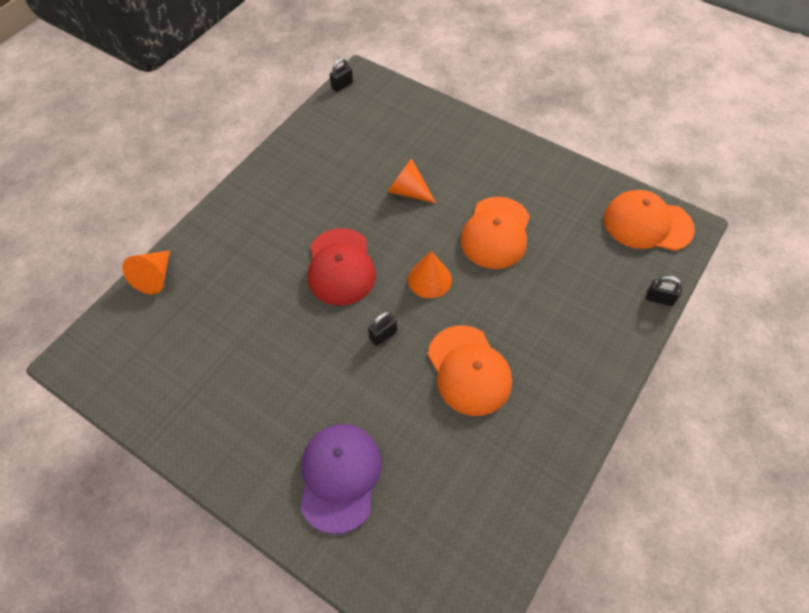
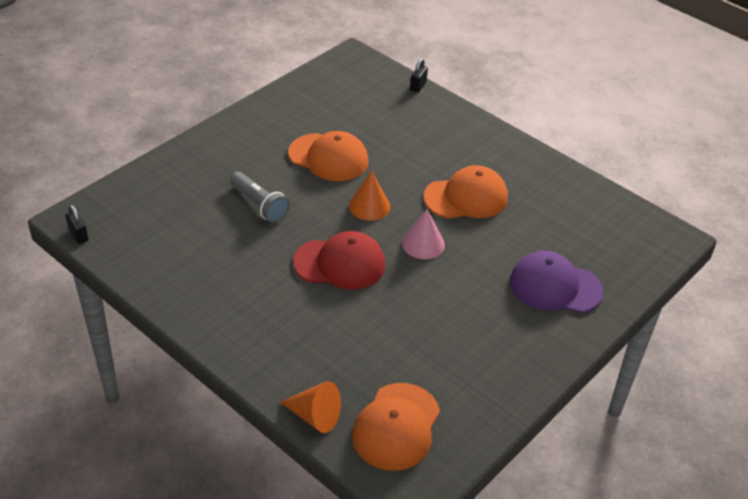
camera: 85 degrees left, 15 degrees down
black padlock [368,312,397,346] -> pink cone [402,209,445,259]
orange cone [387,158,436,203] -> grey flashlight [230,172,290,223]
orange cap [604,190,695,251] -> orange cap moved to [352,383,440,471]

